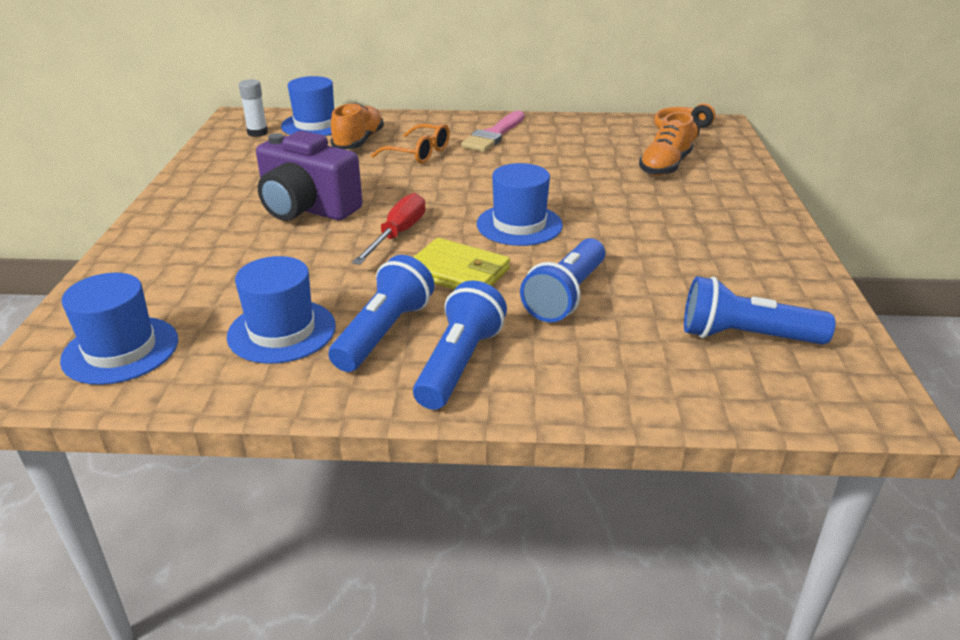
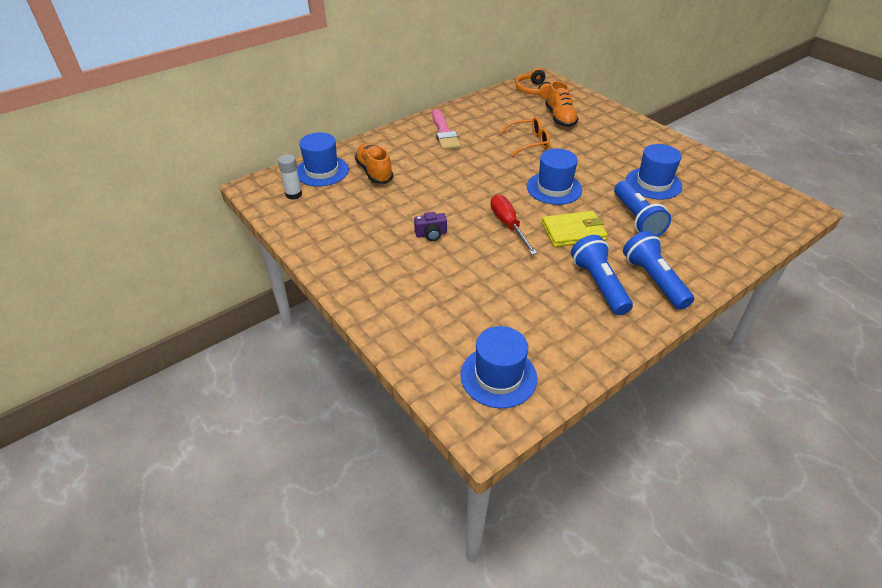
camera: 40 degrees left, 10 degrees up
blue hat [227,256,336,364] -> blue hat moved to [626,144,682,200]
purple camera [256,131,363,221] -> purple camera [414,212,447,241], size x0.43
orange glasses [371,124,450,164] -> orange glasses moved to [499,117,550,156]
blue flashlight [684,276,835,345] -> none

